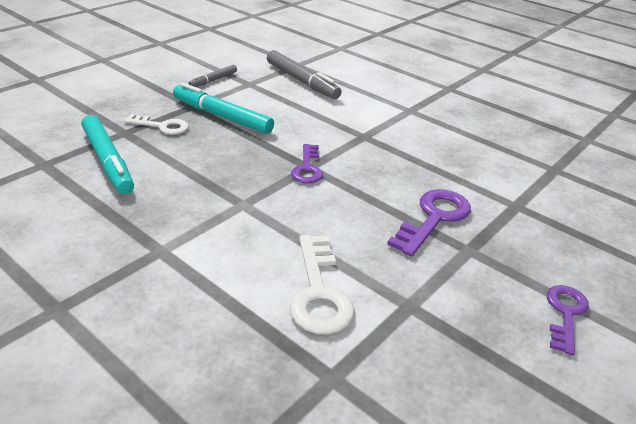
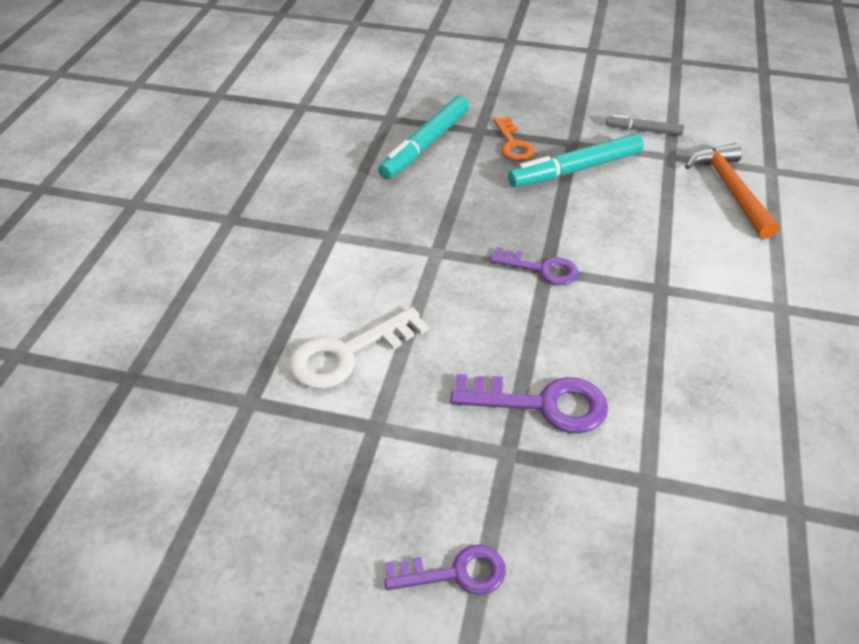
camera: 65 degrees right, 10 degrees up
white key [124,114,189,135] -> orange key [493,117,535,161]
turquoise marker [173,83,274,134] -> turquoise marker turned 120 degrees counterclockwise [508,134,644,188]
grey marker [267,50,342,99] -> orange hammer [685,143,779,239]
purple key [291,144,323,183] -> purple key turned 135 degrees counterclockwise [490,247,578,285]

